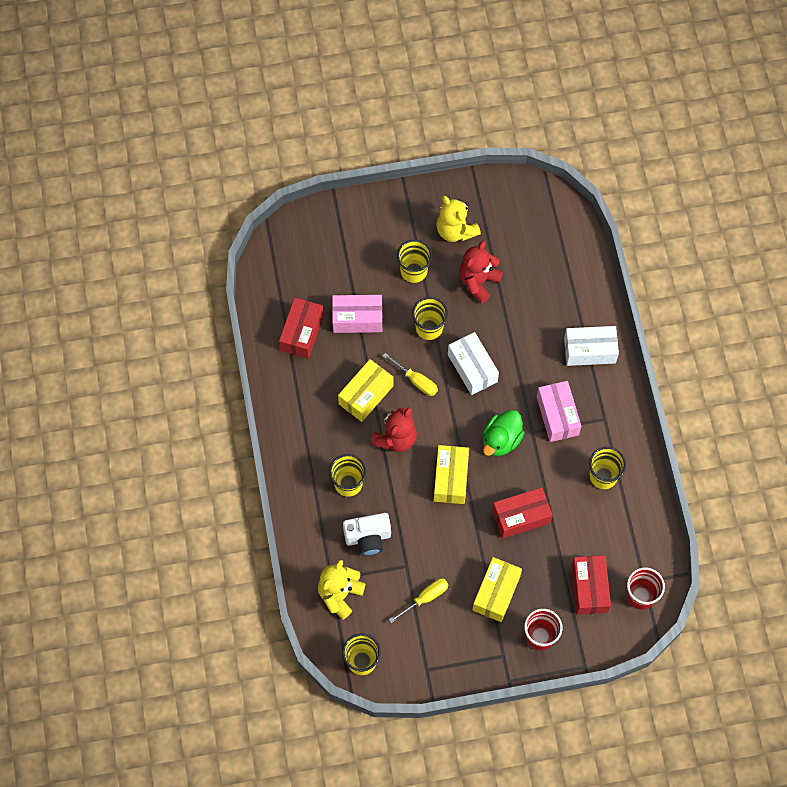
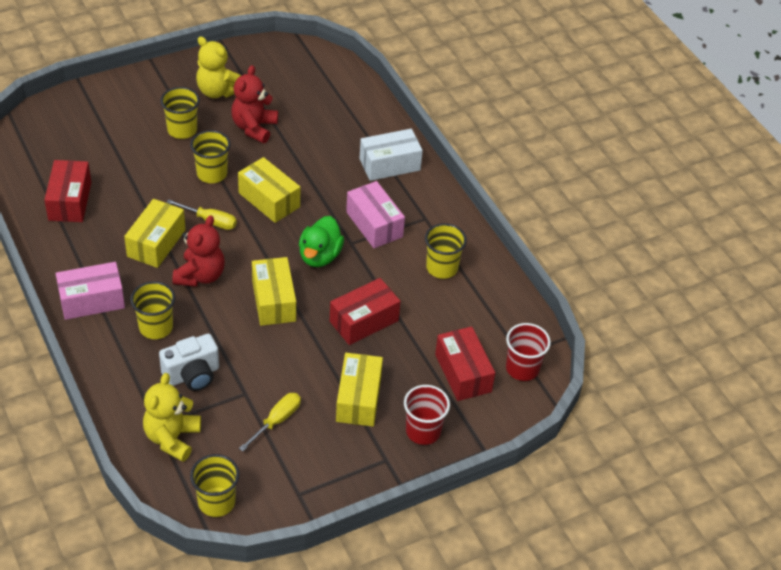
camera: 20 degrees left, 20 degrees down
pink box [332,295,383,333] -> pink box moved to [56,262,125,320]
white box [448,332,499,395] -> yellow box [238,157,300,223]

